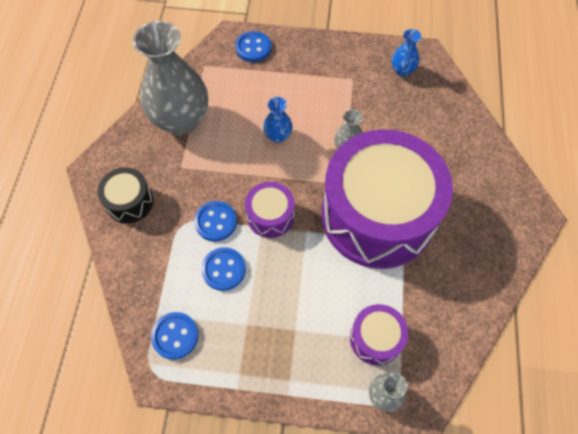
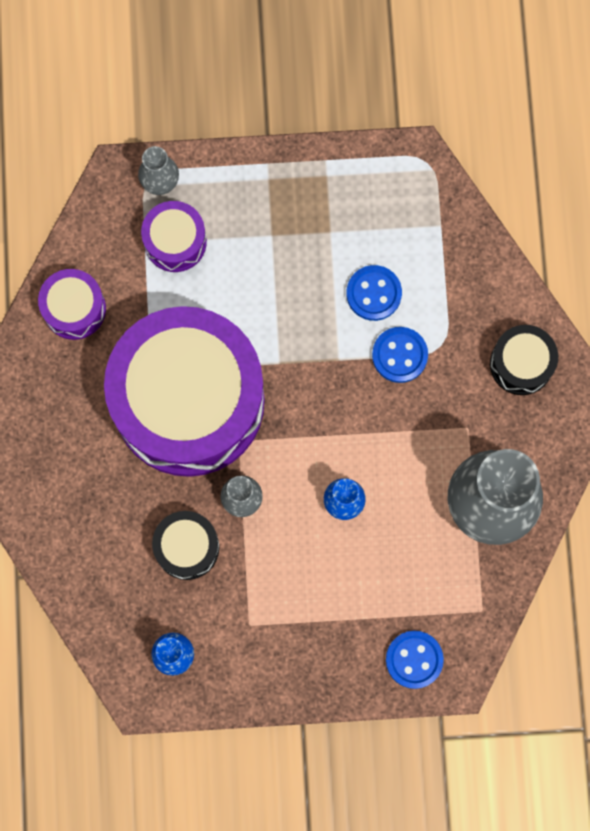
camera: 170 degrees right, 15 degrees up
blue button [151,312,198,360] -> none
purple drum [245,182,295,238] -> purple drum moved to [38,269,106,340]
none -> black drum [152,511,219,580]

